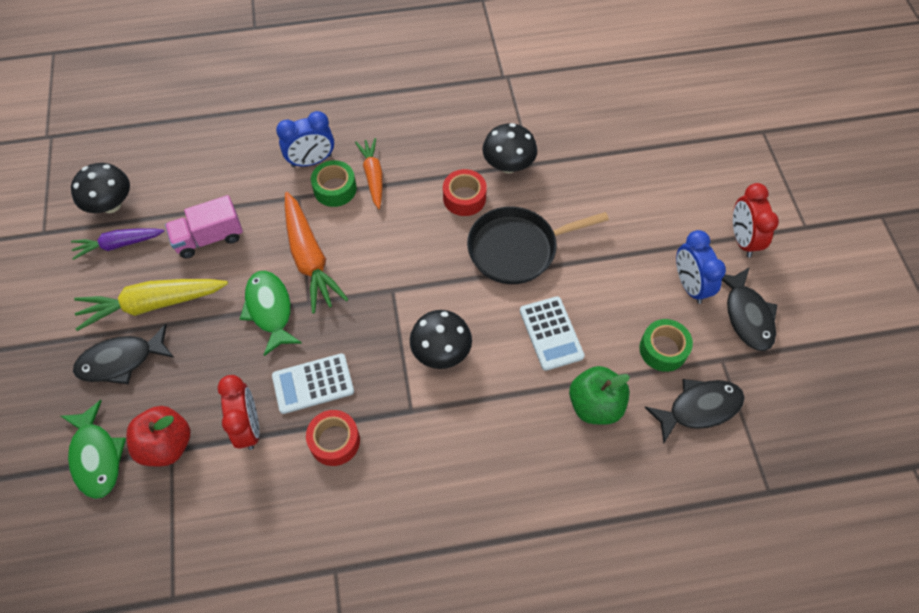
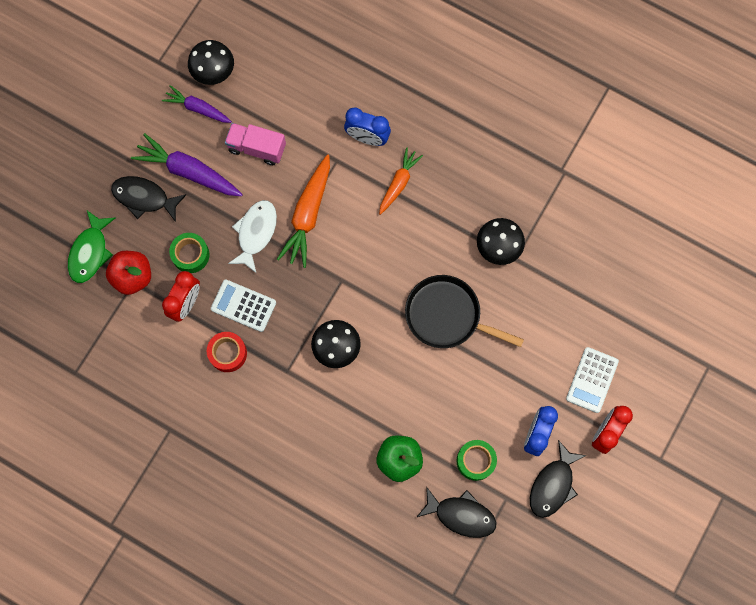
camera: 40 degrees right, 15 degrees up
yellow carrot [74,279,228,331] -> purple carrot [131,133,243,196]
green fish [240,271,302,356] -> white fish [228,200,277,274]
green tape [311,160,357,207] -> green tape moved to [169,233,210,273]
red tape [443,169,487,216] -> none
white calculator [520,296,585,371] -> white calculator moved to [566,347,619,413]

